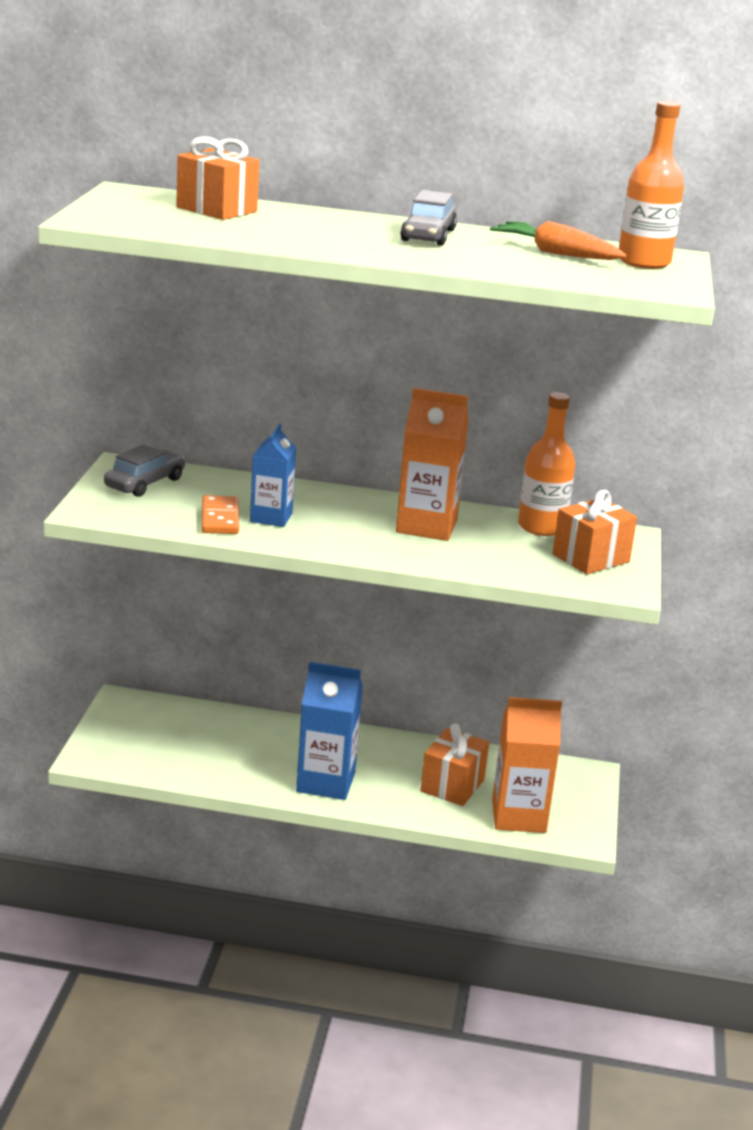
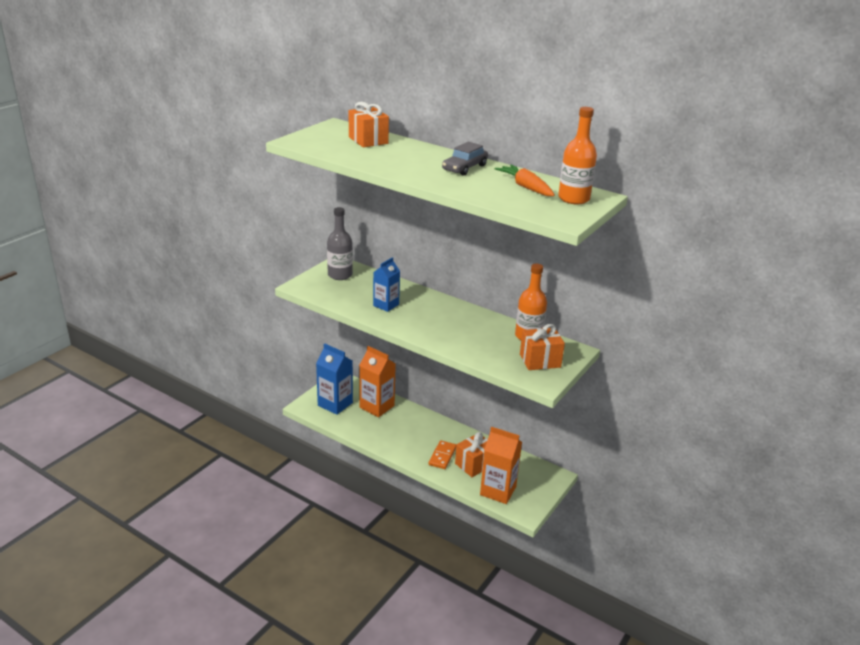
camera: 25 degrees right, 5 degrees up
grey car [104,445,185,497] -> grey bottle [327,207,353,280]
orange domino [202,495,239,534] -> orange domino moved to [429,440,456,469]
blue carton [296,662,363,800] -> blue carton moved to [316,343,353,415]
orange carton [396,388,469,541] -> orange carton moved to [359,346,396,417]

